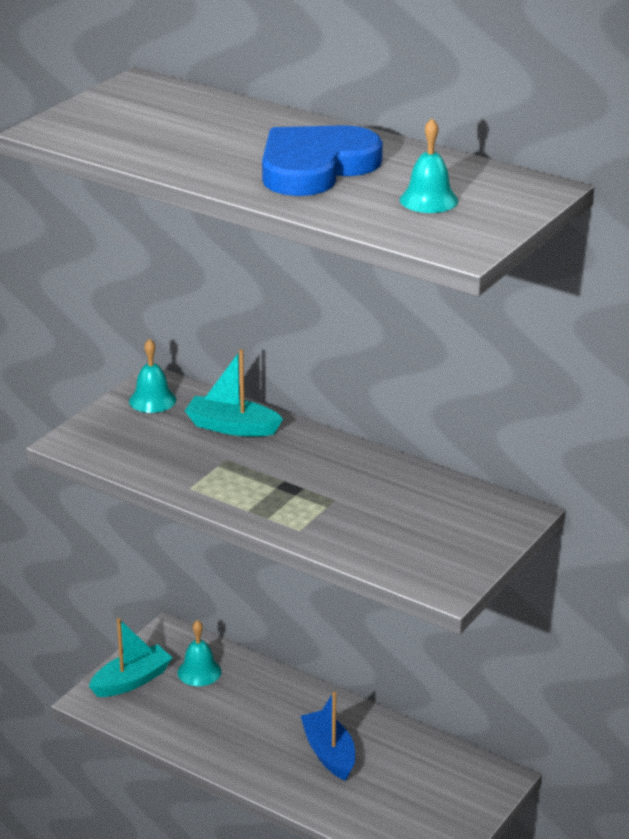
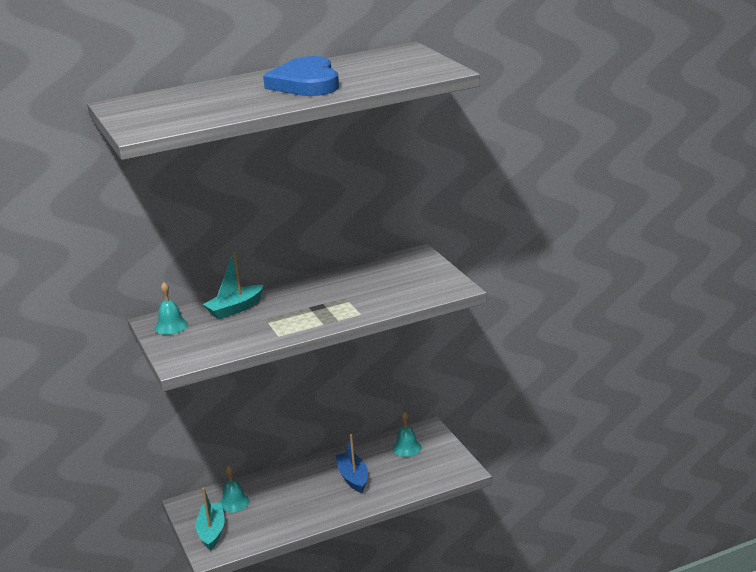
camera: 55 degrees left, 5 degrees down
blue boat [301,692,355,781] -> blue boat turned 60 degrees clockwise [335,434,368,493]
turquoise bell [400,119,458,213] -> turquoise bell moved to [393,412,422,457]

